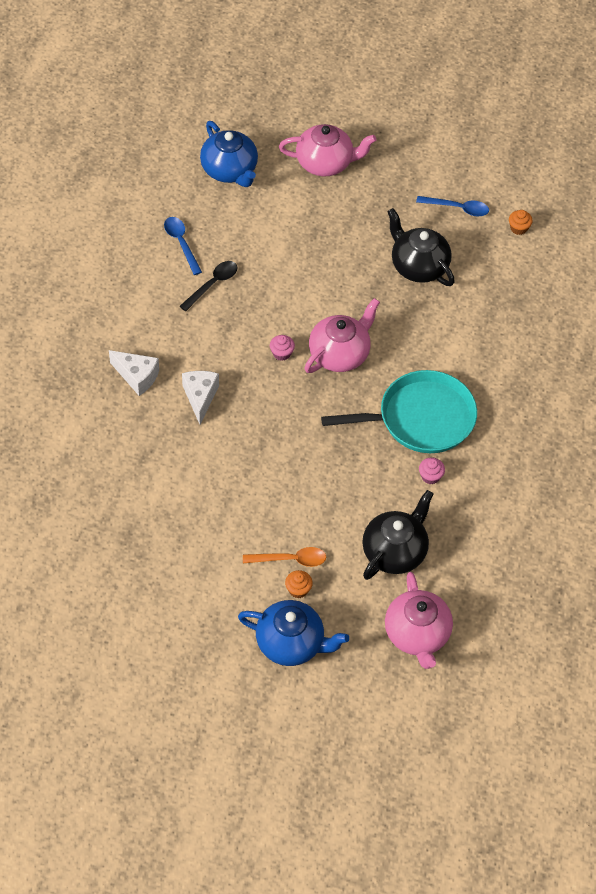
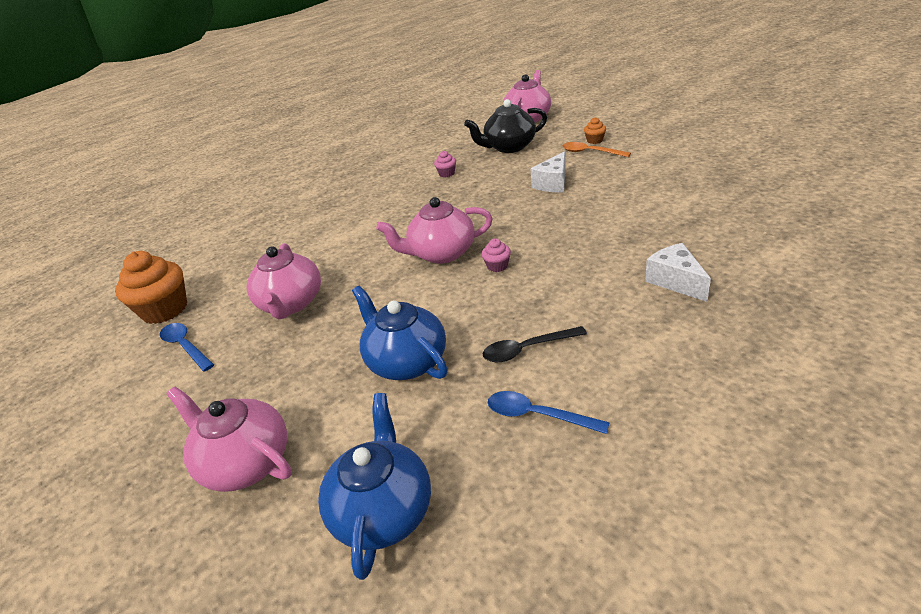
camera: 140 degrees left, 20 degrees down
blue spoon [164,217,202,275] -> blue spoon turned 105 degrees clockwise [488,391,610,434]
white cheese [182,371,219,424] -> white cheese moved to [531,151,566,192]
blue teapot [238,600,349,666] -> blue teapot moved to [352,285,448,380]
turquoise pan [321,370,477,453] -> none
black teapot [387,208,455,286] -> pink teapot [247,243,321,319]
orange cupcake [509,210,533,235] -> orange cupcake [115,251,187,324], size x2.22

